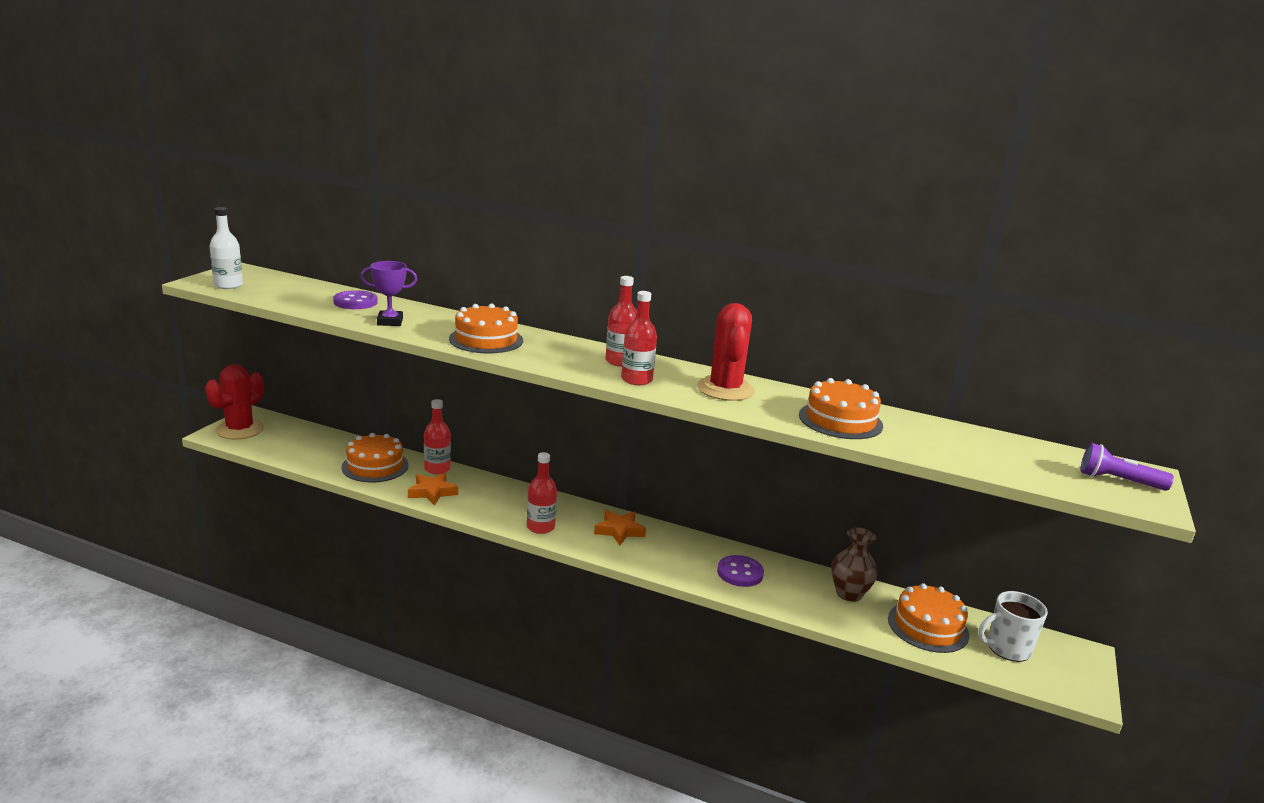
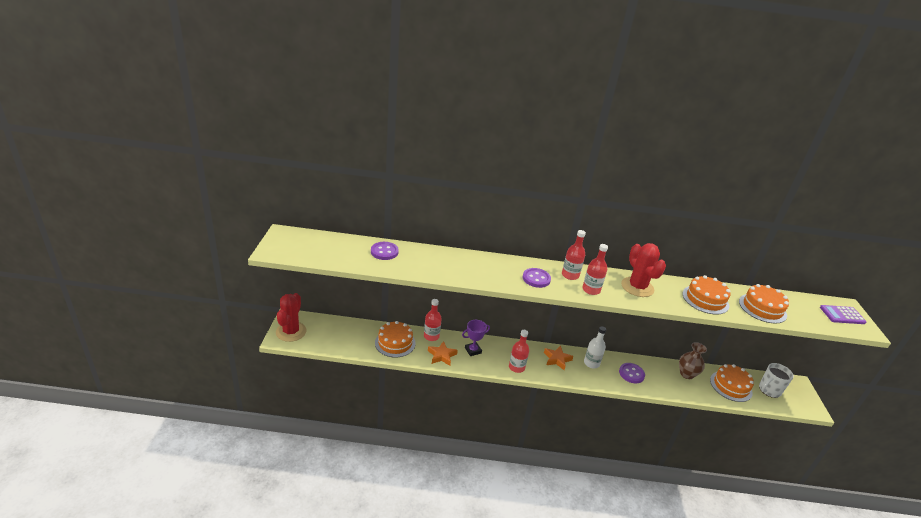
camera: 20 degrees left, 10 degrees up
white bottle [210,207,243,289] -> white bottle moved to [584,326,606,369]
purple trophy [360,261,417,326] -> purple trophy moved to [462,320,490,356]
orange cake [449,304,523,354] -> orange cake moved to [739,284,789,324]
purple flashlight [1081,443,1174,491] -> purple calculator [820,305,866,324]
none -> purple button [523,268,551,288]

